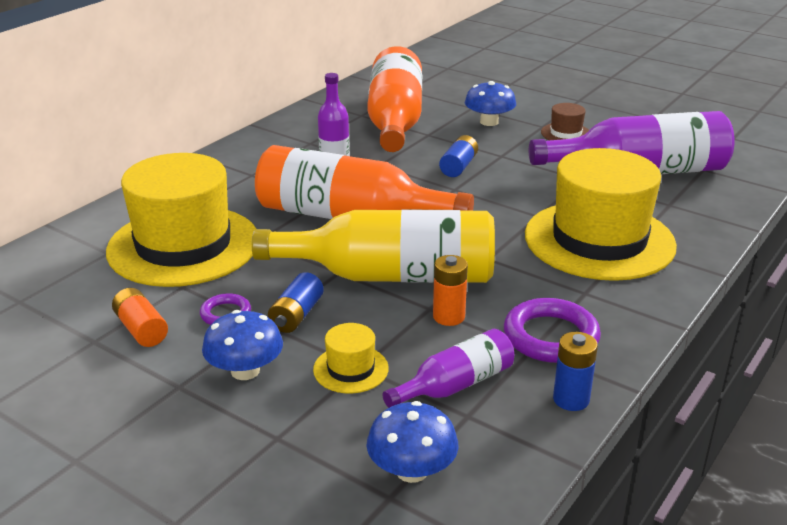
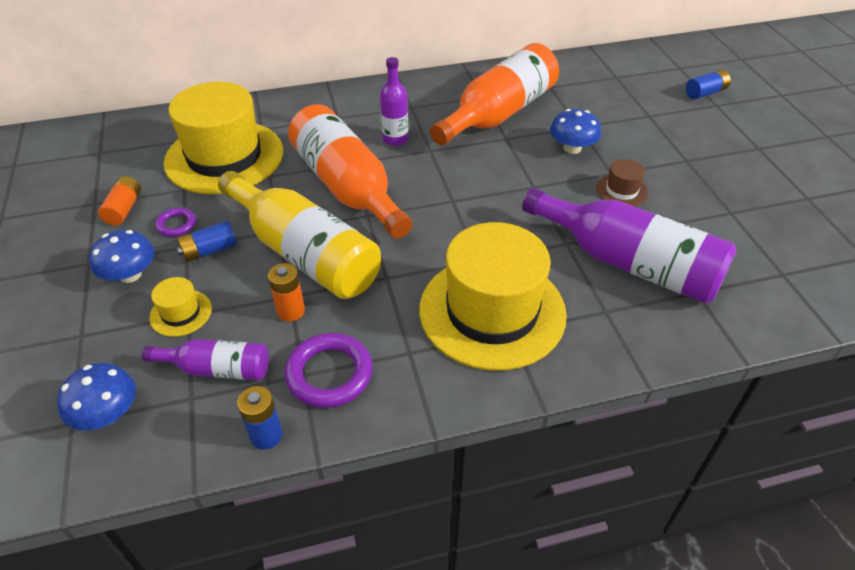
camera: 40 degrees right, 15 degrees up
blue battery [439,135,478,177] -> blue battery moved to [686,69,731,99]

